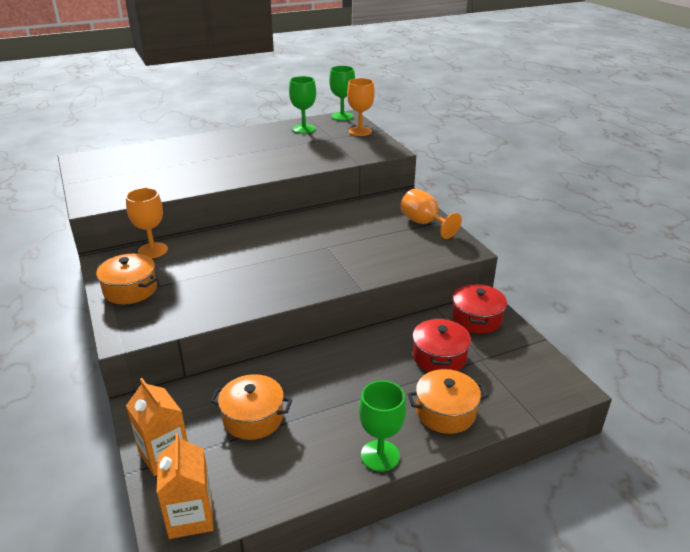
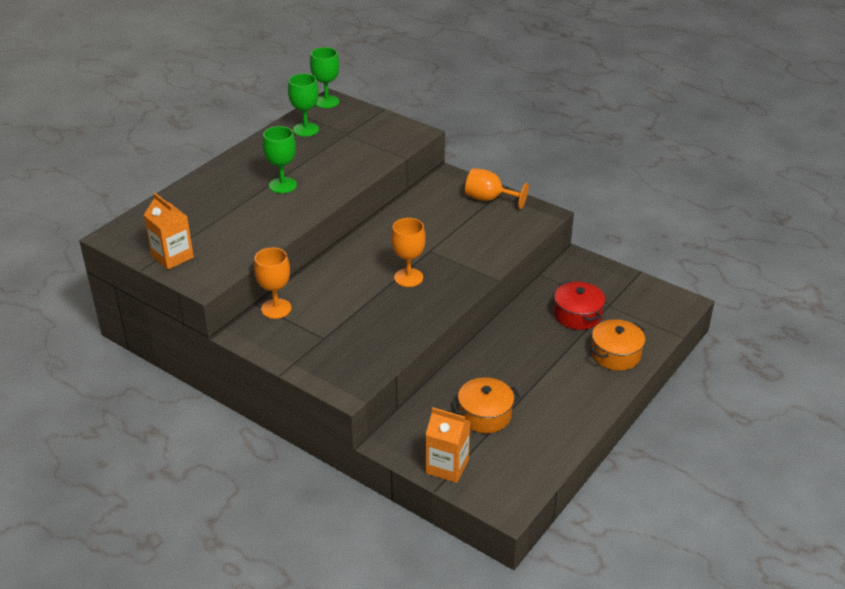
camera: 30 degrees left, 5 degrees up
orange pot [96,254,157,304] -> none
orange carton [157,433,214,539] -> orange carton moved to [144,193,194,270]
orange goblet [347,78,375,136] -> orange goblet moved to [391,218,426,287]
green goblet [359,380,406,472] -> green goblet moved to [263,126,297,193]
red pot [452,283,507,334] -> none

